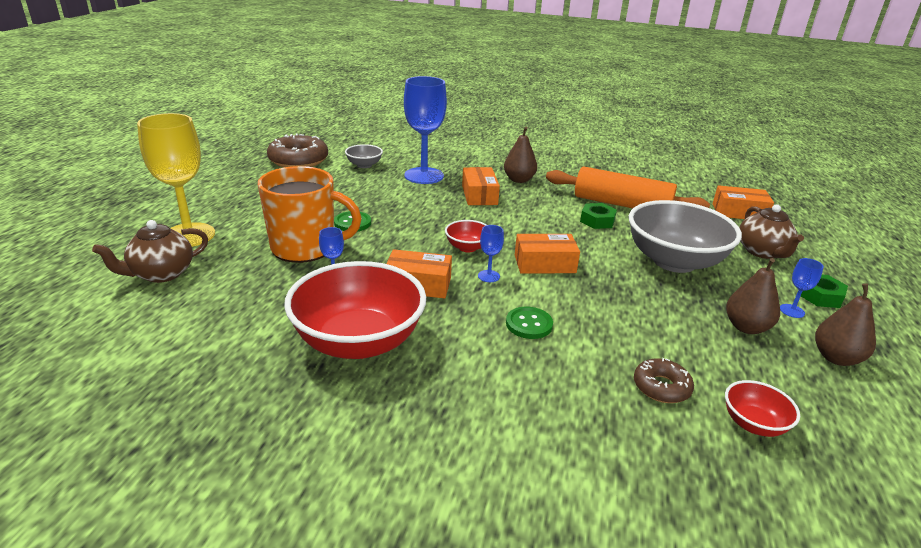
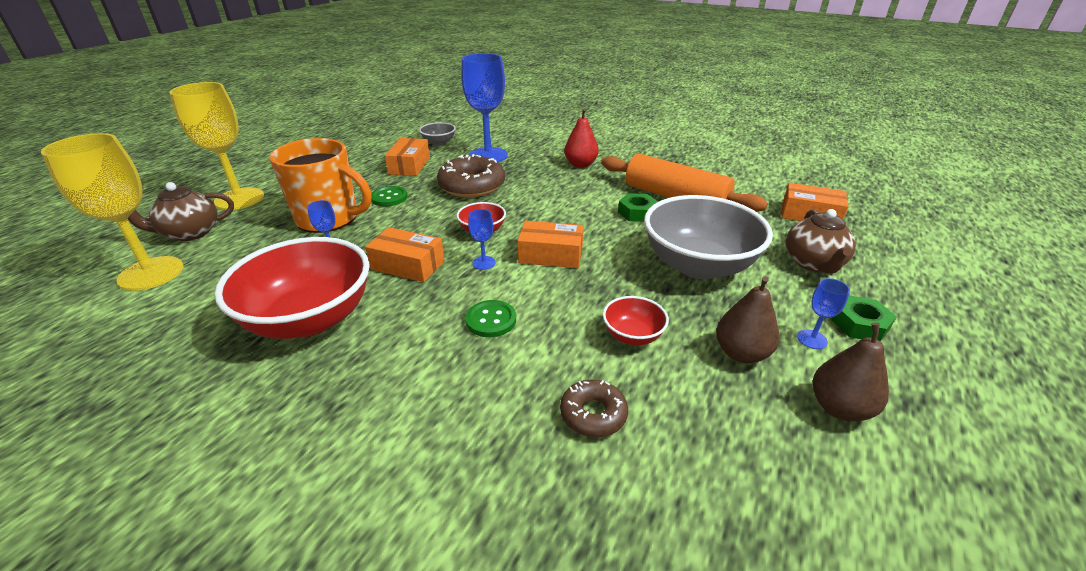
camera: 15 degrees right, 5 degrees up
brown donut [267,133,328,167] -> brown donut moved to [437,154,505,197]
orange box [462,167,500,205] -> orange box moved to [385,138,430,176]
brown pear [504,127,537,183] -> red pear [564,109,599,168]
red bowl [725,380,800,437] -> red bowl moved to [603,296,669,345]
none -> yellow goblet [41,133,183,291]

